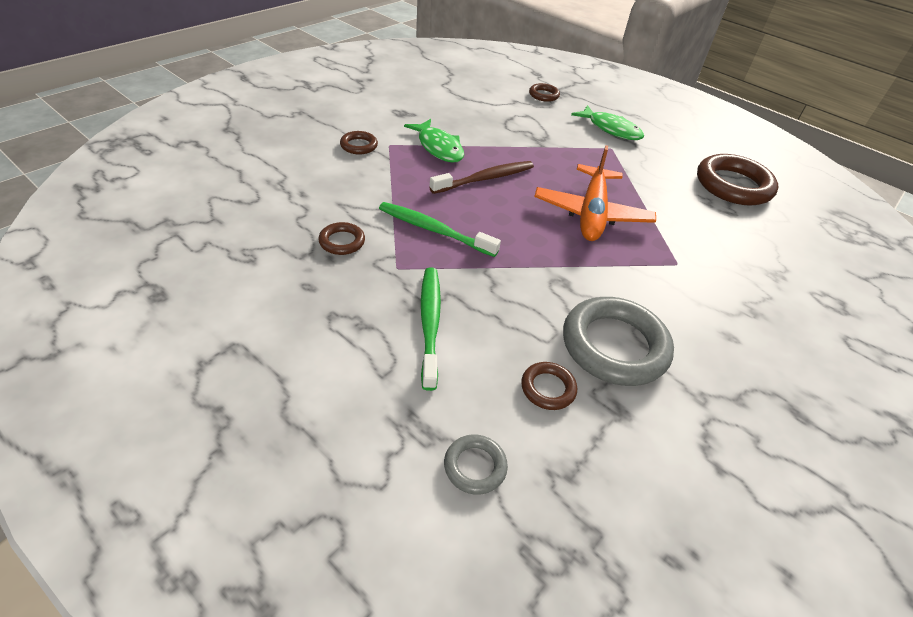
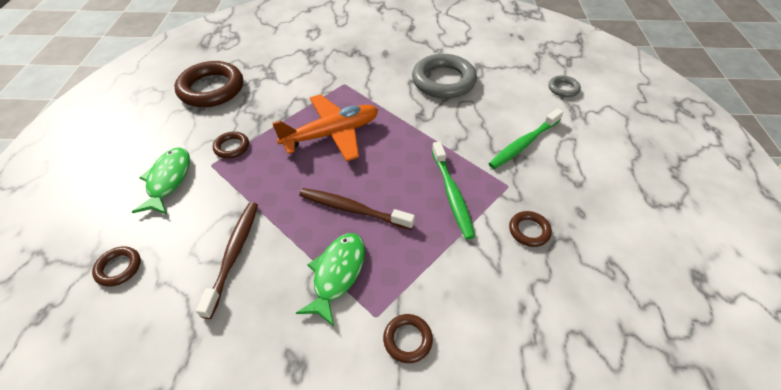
camera: 125 degrees left, 5 degrees up
brown ring [521,362,577,410] -> brown ring moved to [213,132,249,159]
none -> brown toothbrush [196,202,258,319]

